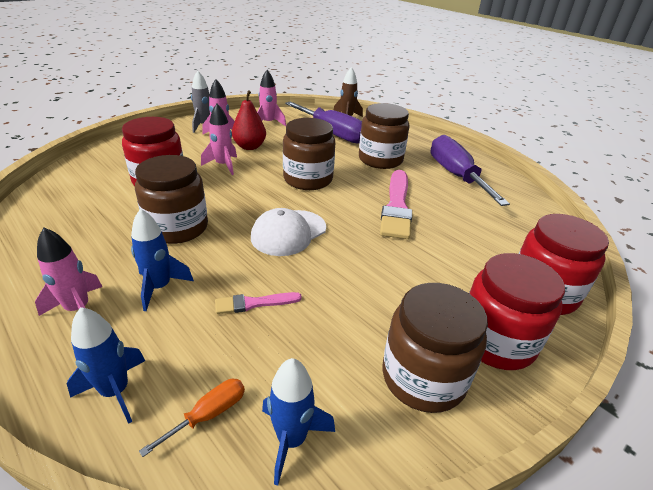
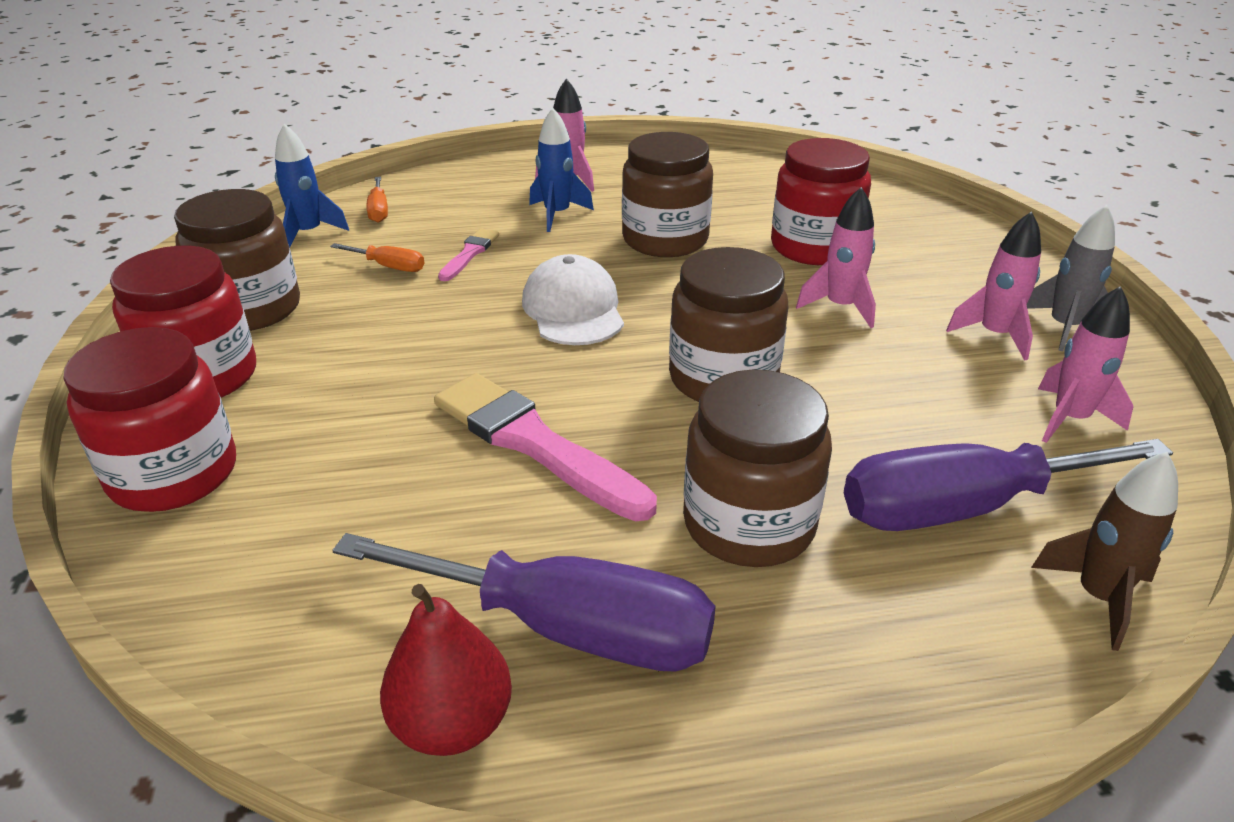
camera: 125 degrees right, 0 degrees up
blue rocket [66,307,145,424] -> none
red pear [232,90,266,150] -> red pear moved to [380,584,512,756]
none -> orange screwdriver [330,243,424,272]

